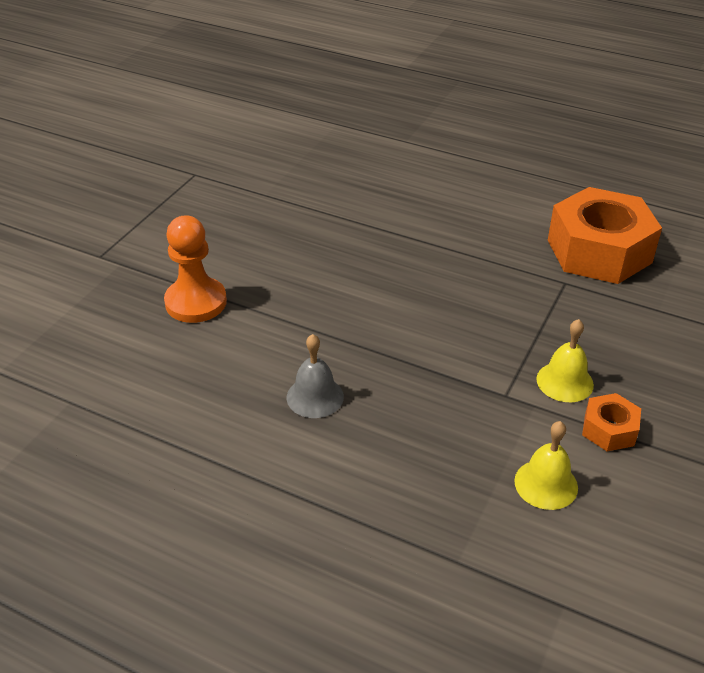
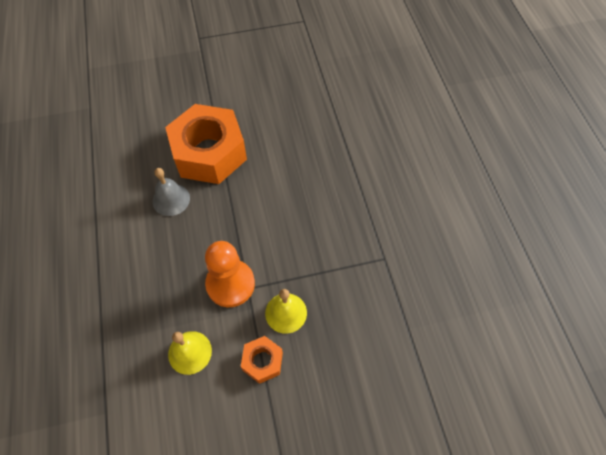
camera: 50 degrees right, 20 degrees up
orange pawn [164,215,227,323] -> orange pawn moved to [205,241,255,307]
orange nut [548,187,662,284] -> orange nut moved to [165,104,247,184]

